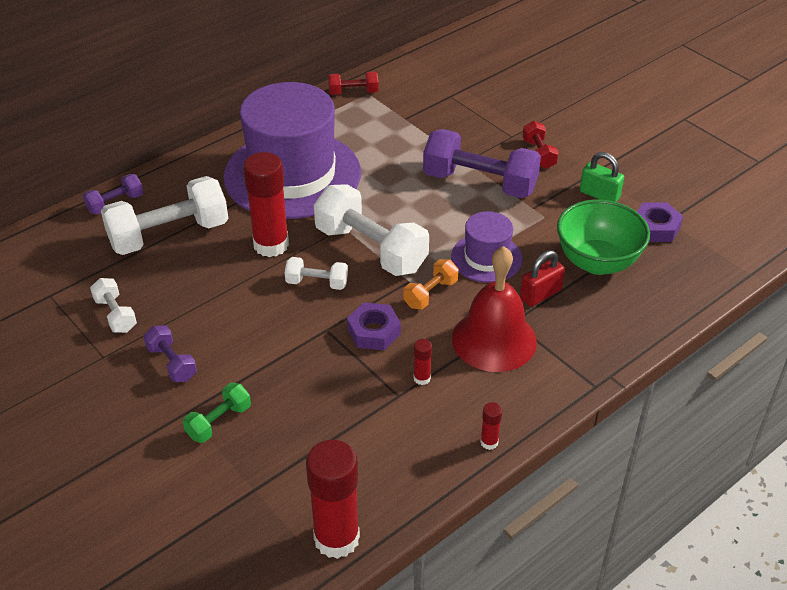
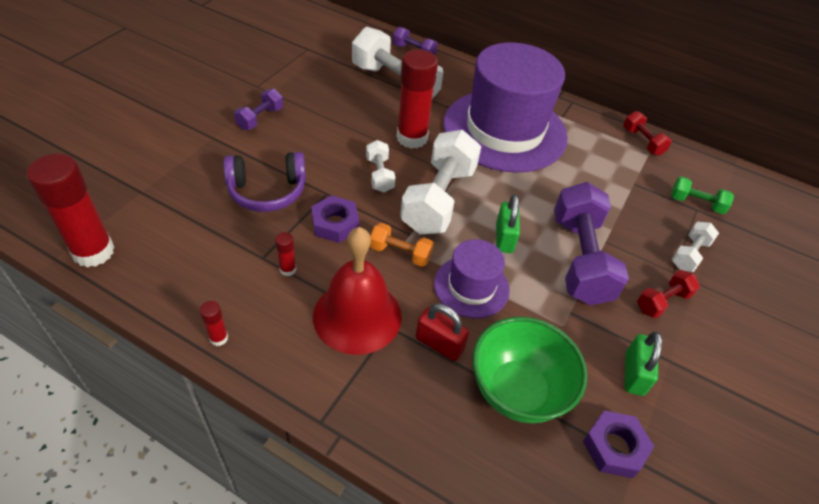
camera: 65 degrees right, 5 degrees up
white dumbbell [90,278,137,333] -> white dumbbell moved to [672,222,719,272]
green dumbbell [183,383,251,443] -> green dumbbell moved to [671,176,734,214]
none -> purple headphones [223,152,306,212]
none -> green padlock [496,195,520,253]

